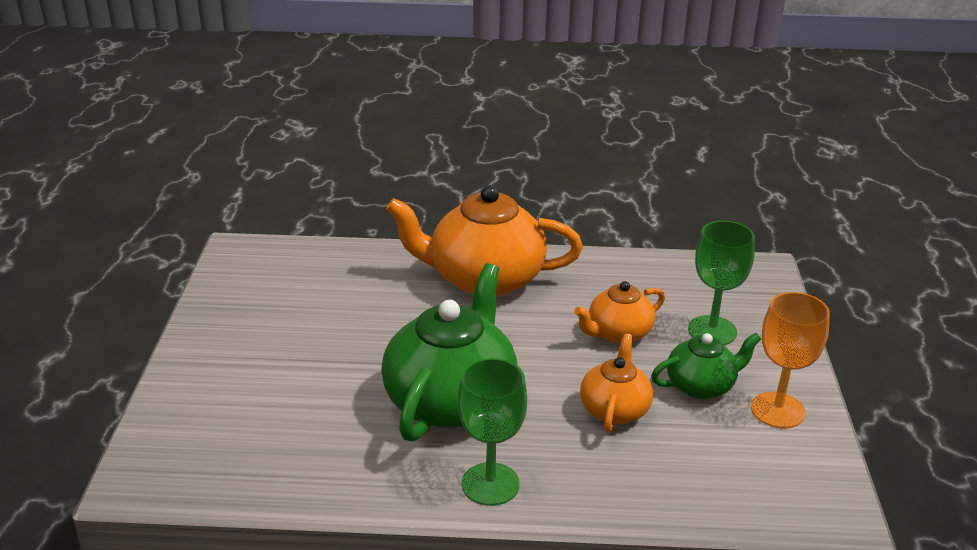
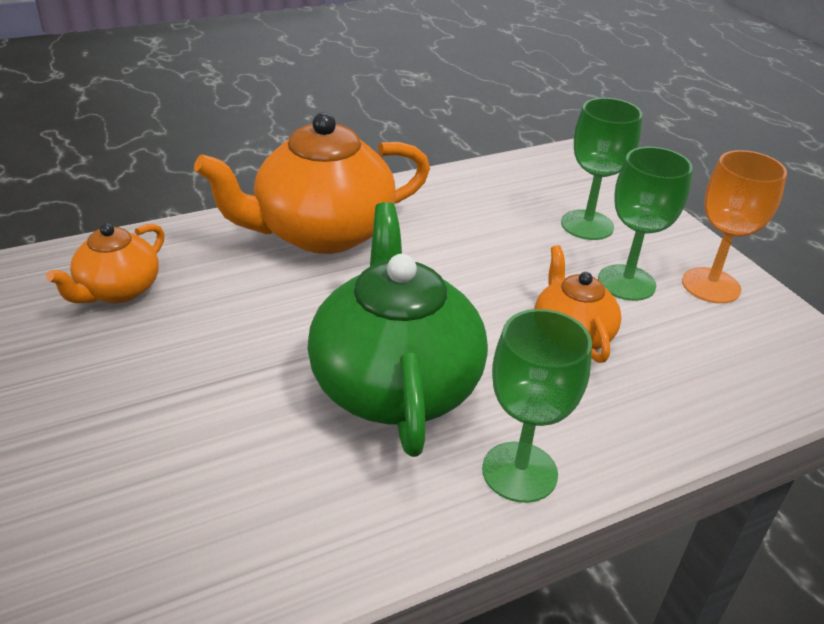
camera: 30 degrees left, 5 degrees up
orange teapot [574,281,665,344] -> orange teapot moved to [46,223,164,303]
green teapot [651,333,761,399] -> green goblet [598,147,693,301]

